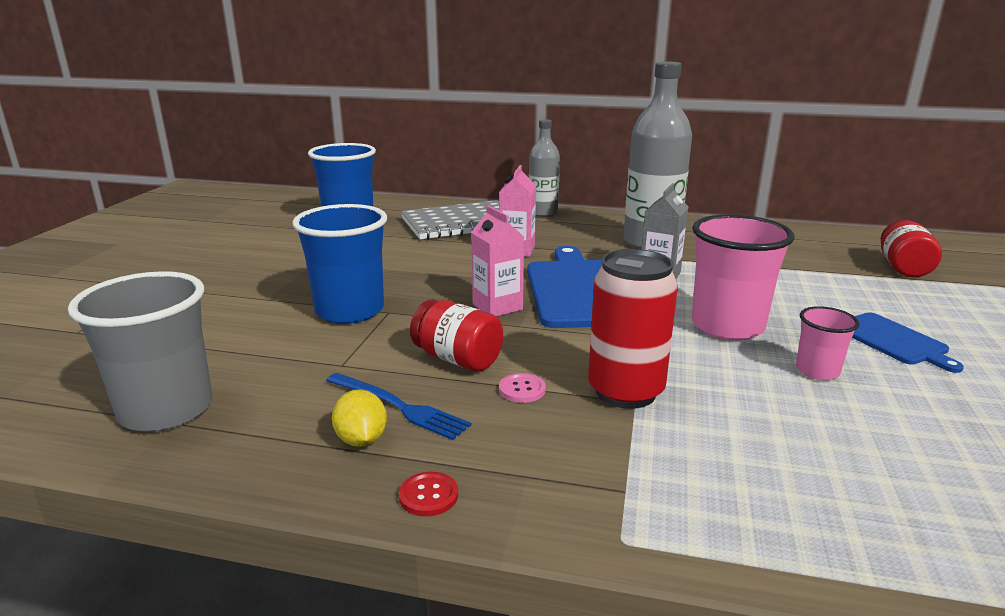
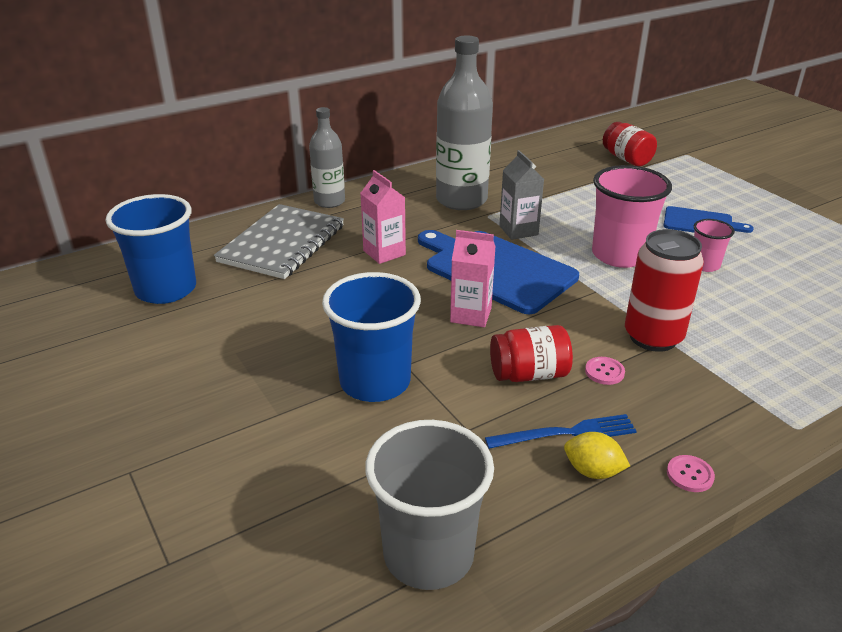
camera: 45 degrees left, 10 degrees up
red button [399,472,458,516] -> pink button [667,455,715,492]

